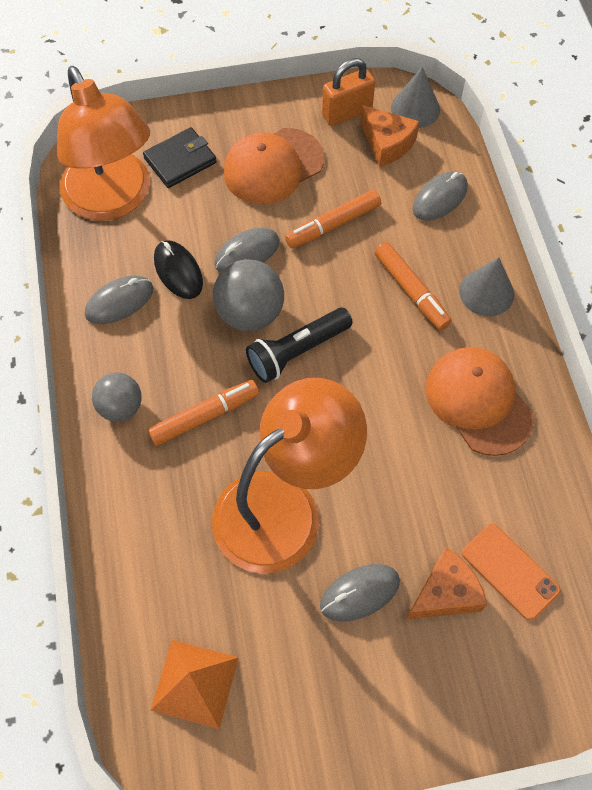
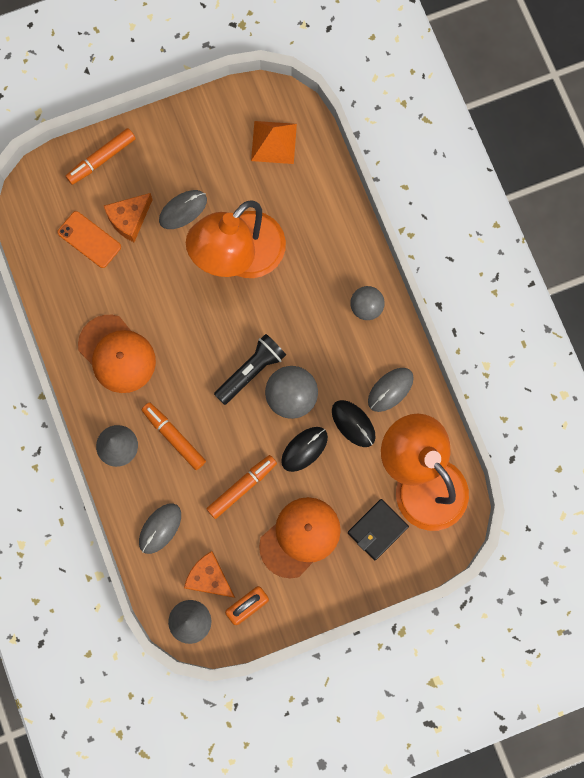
camera: 170 degrees right, 15 degrees up
orange marker [148,380,259,446] -> orange marker moved to [66,128,136,185]
grey mouse [214,227,280,273] -> black mouse [281,427,328,472]

